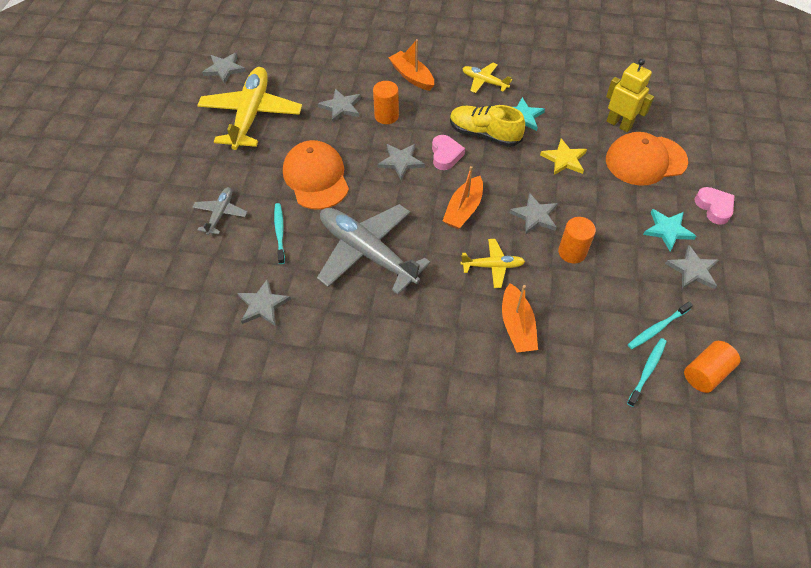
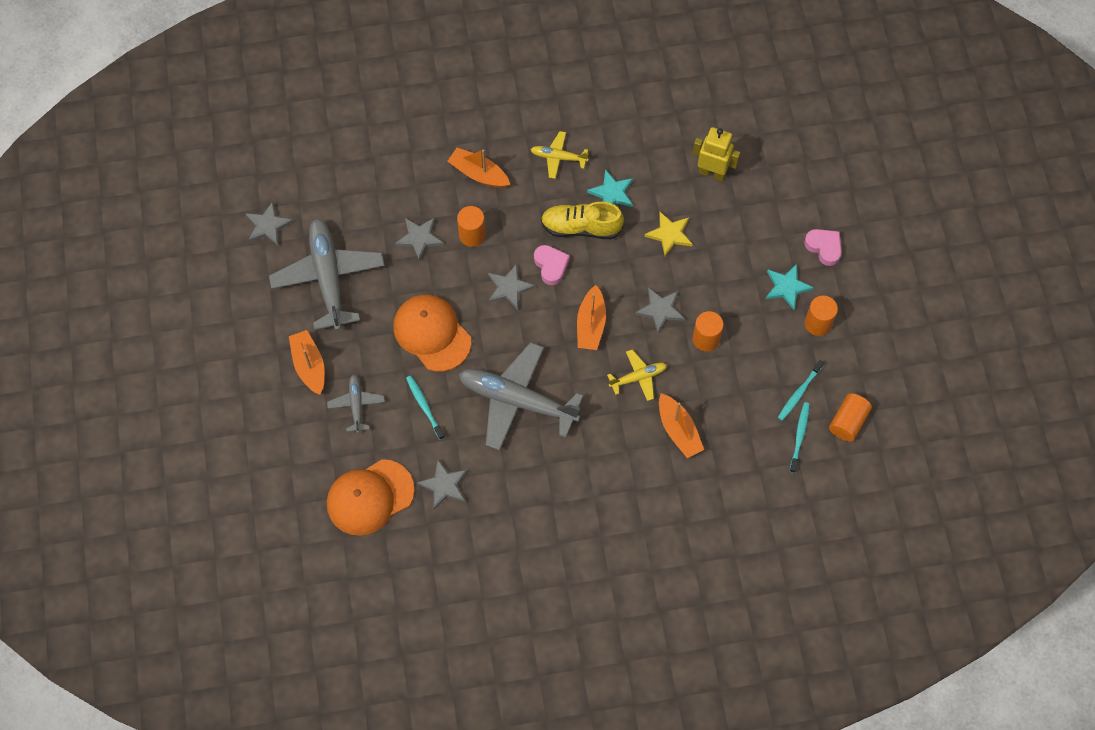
camera: 20 degrees left, 10 degrees up
yellow plane [197,67,302,150] -> grey plane [269,218,385,331]
orange cap [606,132,688,186] -> orange cap moved to [327,459,415,536]
grey star [665,245,719,289] -> orange cylinder [805,295,838,336]
none -> orange boat [289,330,325,395]

